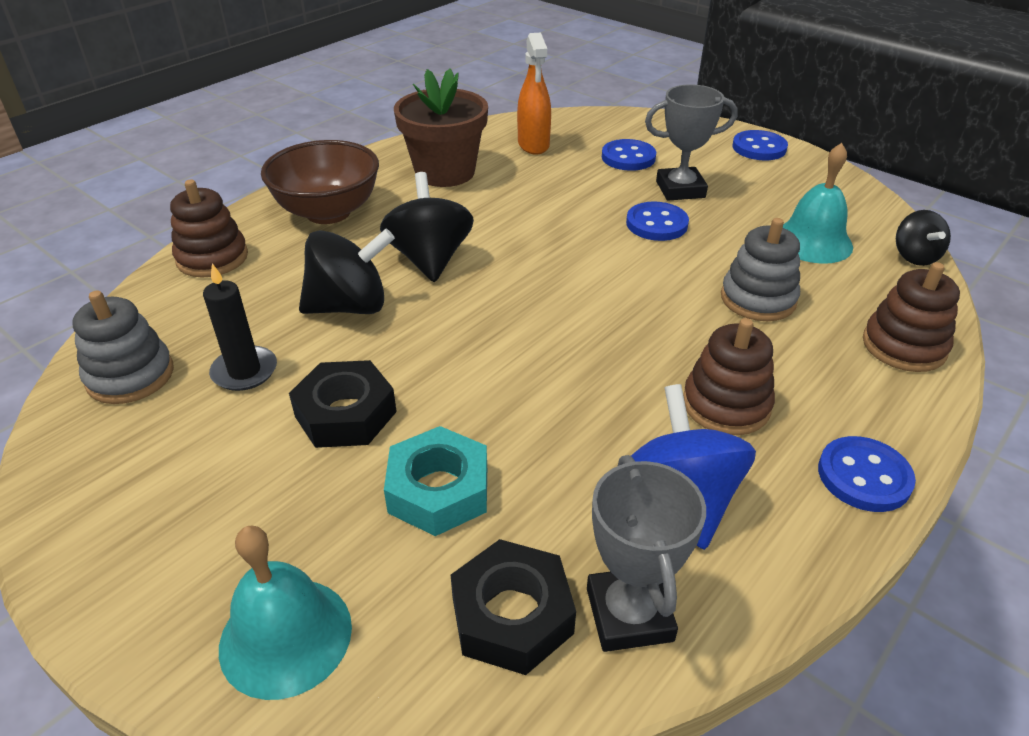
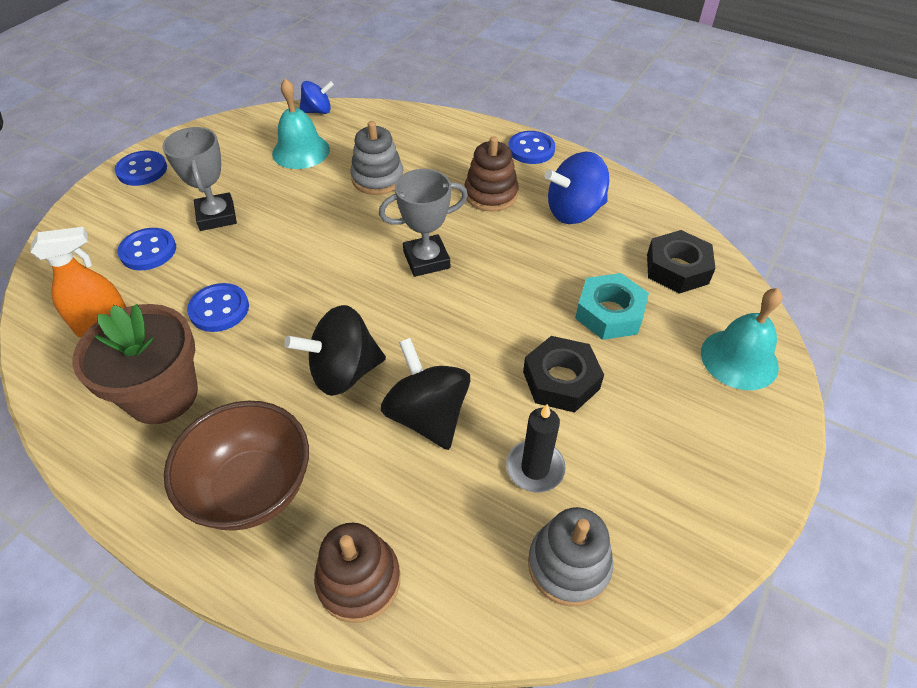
camera: 100 degrees left, 10 degrees up
grey trophy [587,455,706,652] -> grey trophy moved to [379,169,468,277]
blue button [626,202,689,241] -> blue button moved to [187,283,249,332]
brown stacking toy [863,262,960,372] -> none
black spinning top [896,210,951,266] -> blue spinning top [299,81,334,114]

